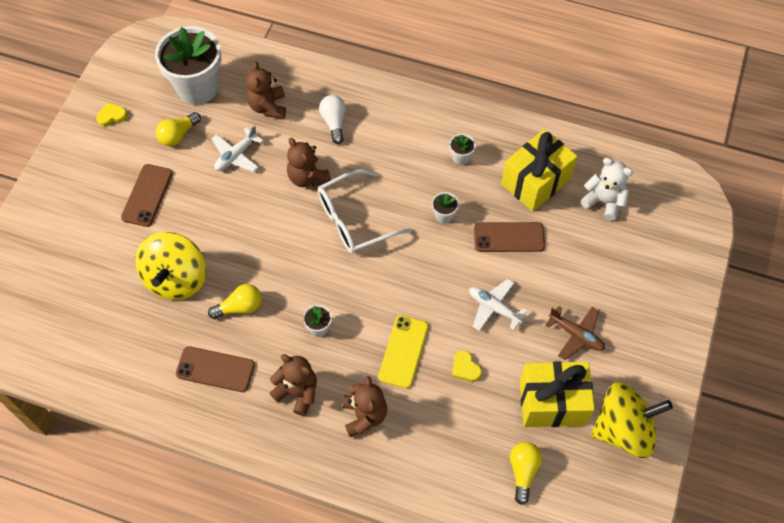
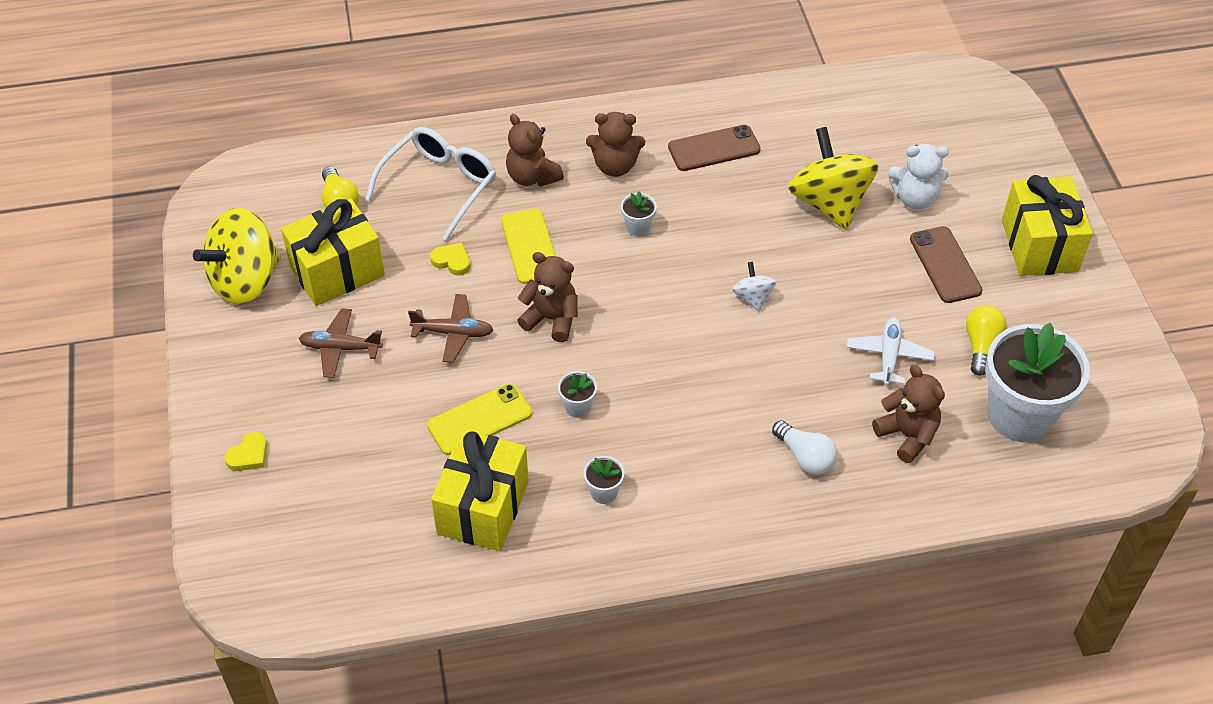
camera: 150 degrees right, 10 degrees down
yellow heart [96,102,127,127] -> yellow heart moved to [224,432,267,471]
yellow light bulb [208,284,262,319] -> none
brown teddy bear [287,138,331,187] -> brown teddy bear moved to [517,252,578,342]
white glasses [317,169,412,254] -> white glasses moved to [365,127,496,241]
white plane [469,279,527,331] -> brown plane [408,294,494,363]
brown phone [474,222,545,252] -> yellow phone [427,383,532,455]
white teddy bear [580,158,633,221] -> white teddy bear moved to [888,144,949,209]
none -> white spinning top [732,262,776,312]
none -> yellow gift [1002,175,1093,276]

